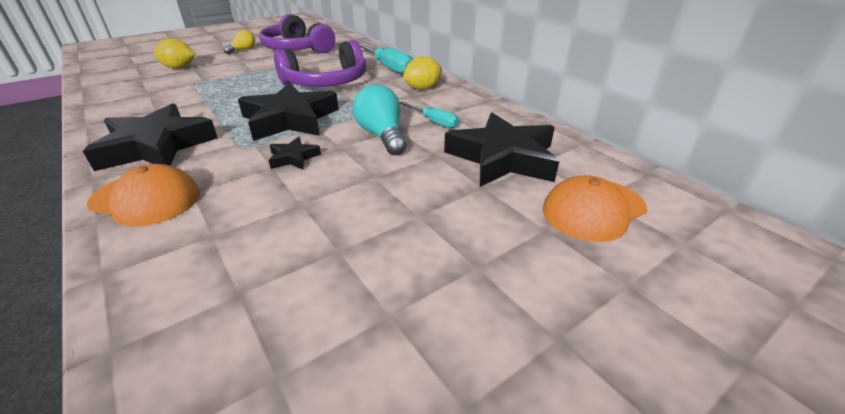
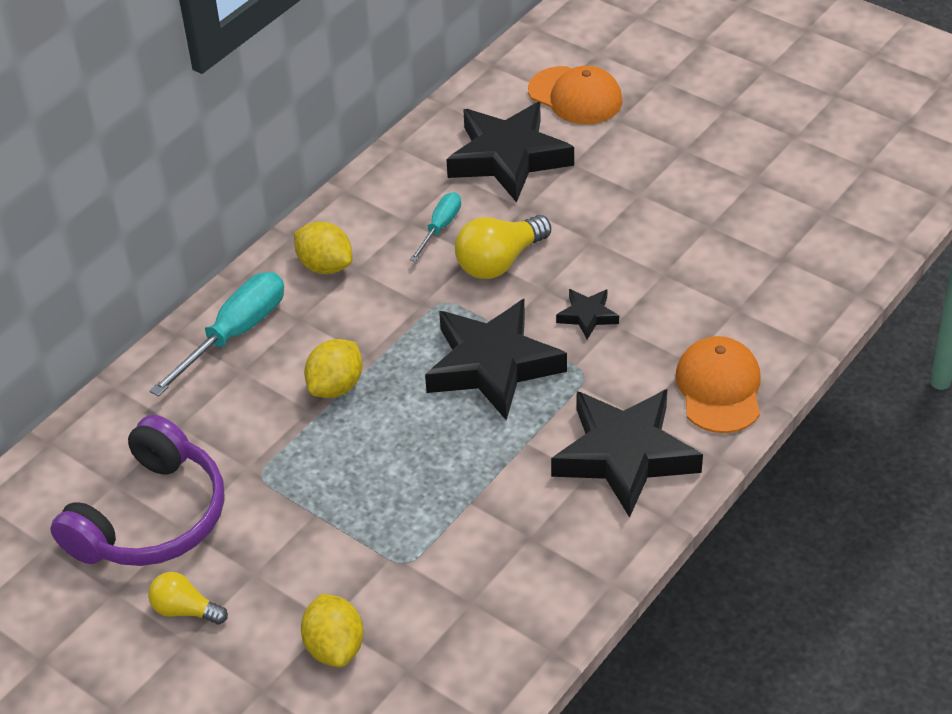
camera: 105 degrees left, 10 degrees up
purple headphones [274,40,366,87] -> yellow lemon [304,339,362,398]
turquoise light bulb [353,84,407,155] -> yellow light bulb [455,215,551,279]

